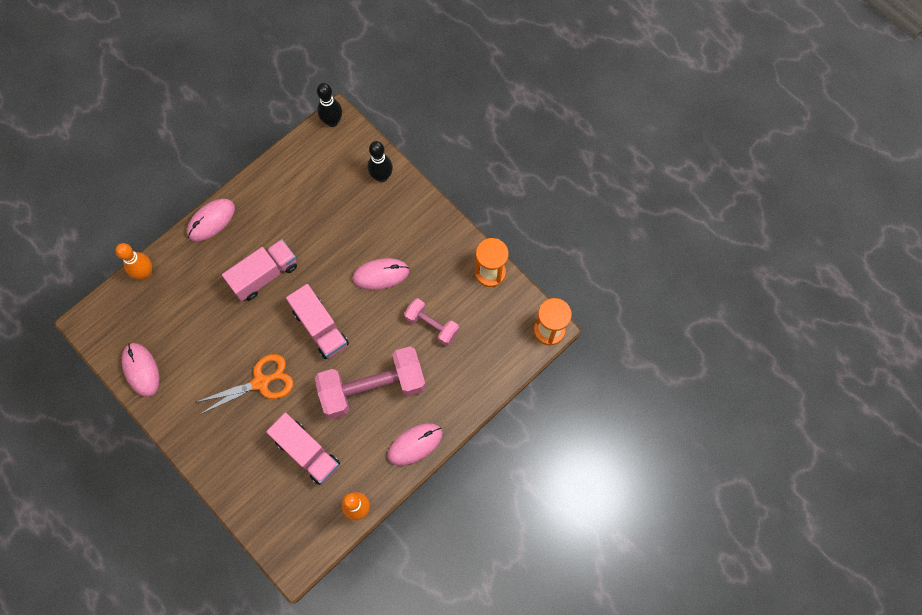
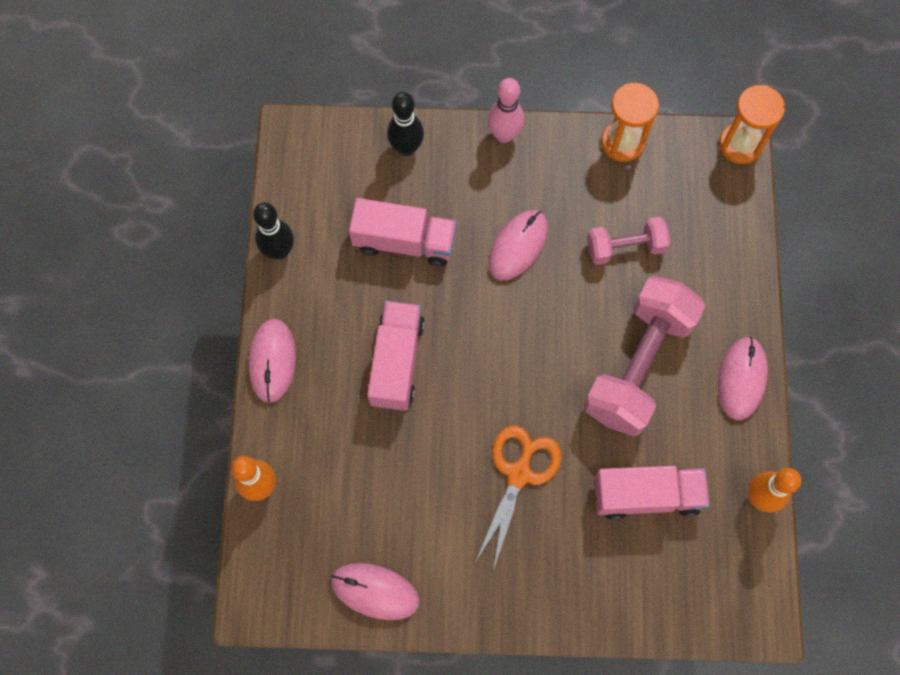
camera: 45 degrees left, 0 degrees up
pink truck [286,284,349,359] -> pink truck moved to [349,198,457,266]
black bowling pin [317,83,342,127] -> black bowling pin moved to [253,203,294,260]
none -> pink bowling pin [488,78,524,143]

